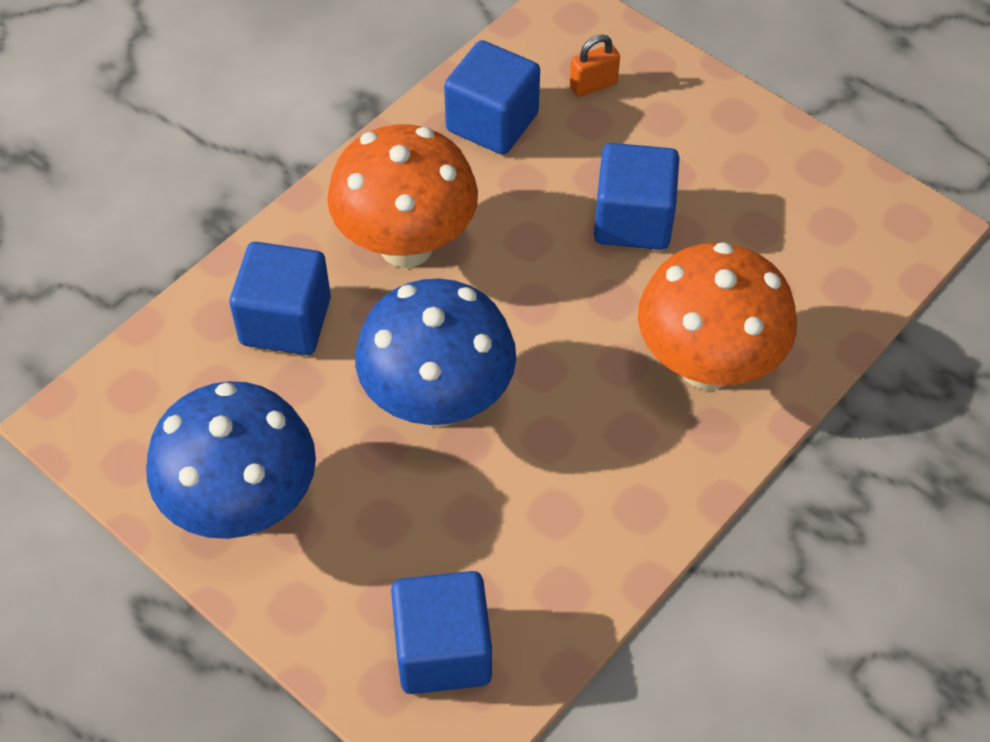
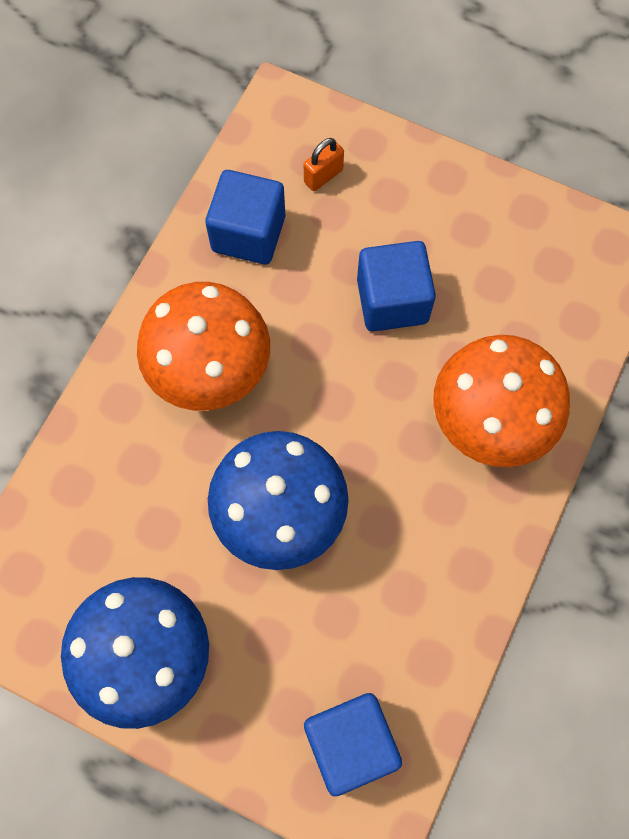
camera: 15 degrees left, 15 degrees up
blue cube [230,242,331,355] -> none

